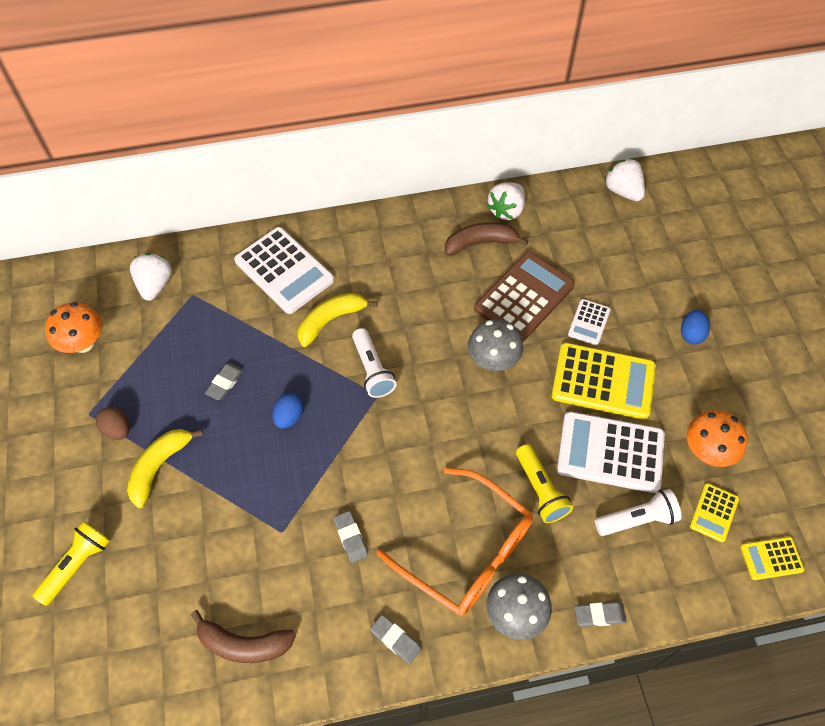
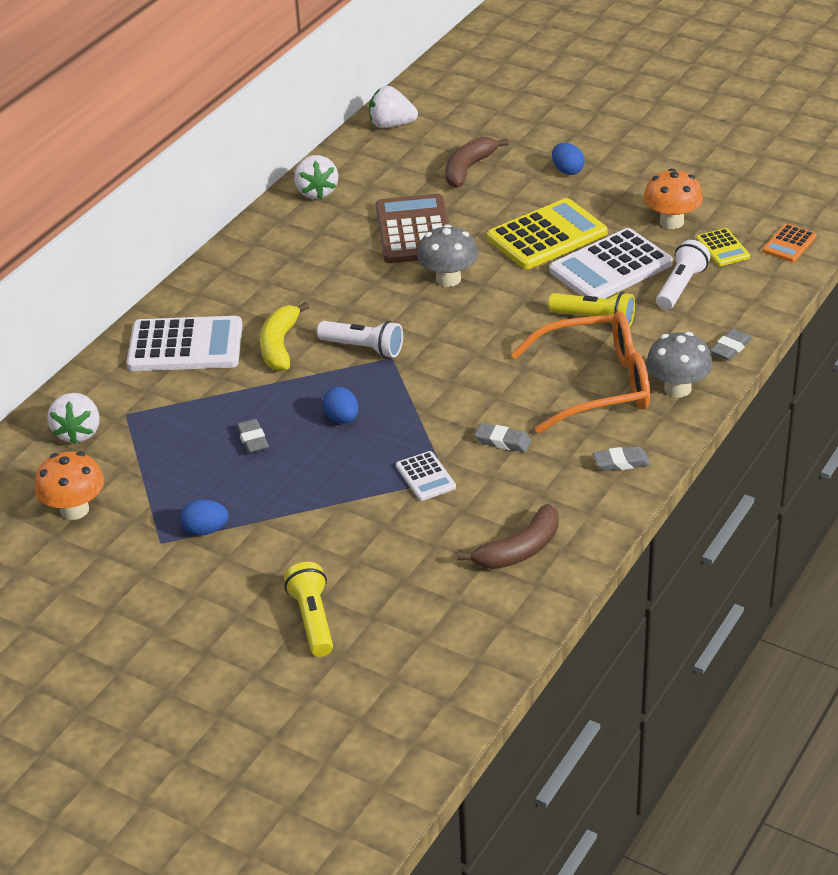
camera: 45 degrees left, 20 degrees down
brown egg [96,407,130,440] -> blue egg [180,499,229,536]
yellow banana [127,429,203,508] -> none
white strawberry [130,253,172,301] -> white strawberry turned 135 degrees counterclockwise [47,393,100,444]
brown banana [445,222,528,256] -> brown banana moved to [446,137,509,188]
white calculator [568,299,611,346] -> white calculator moved to [396,451,456,501]
yellow calculator [740,537,805,580] -> orange calculator [763,224,817,262]

